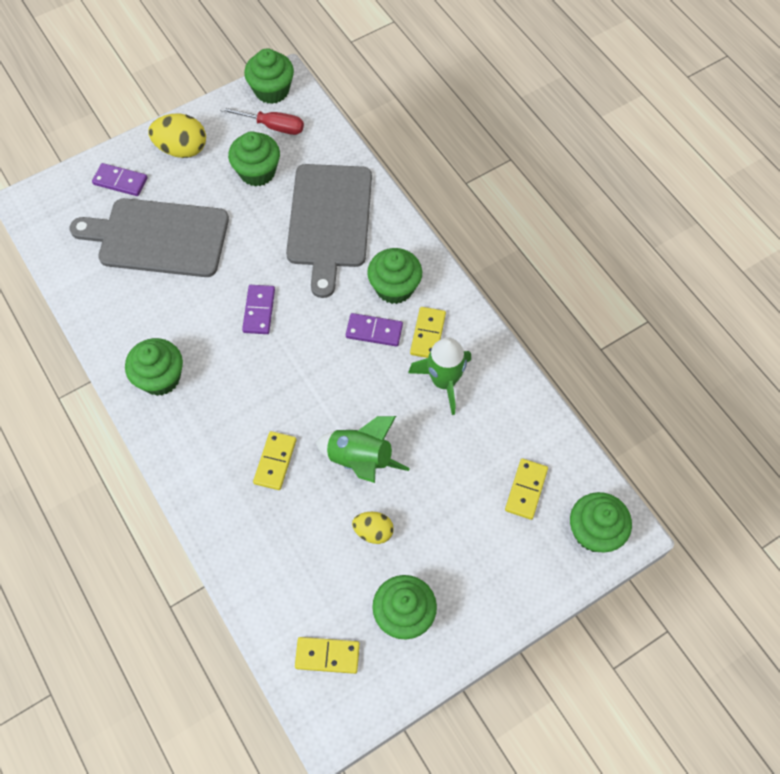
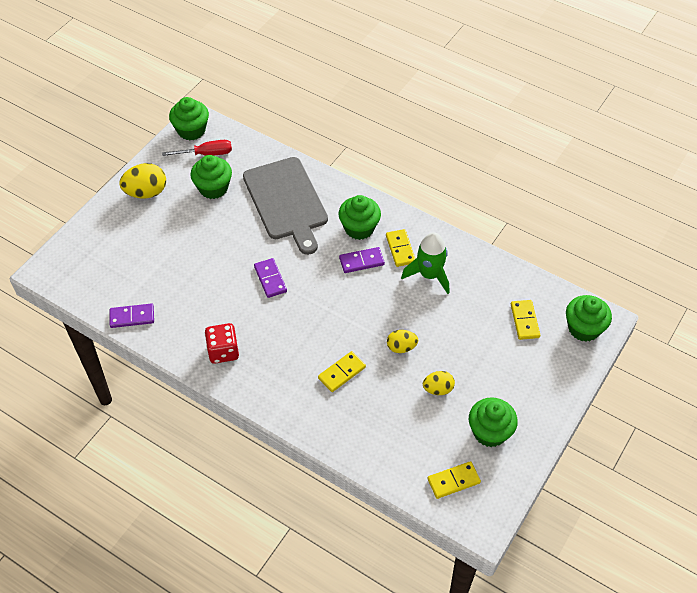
camera: 25 degrees left, 10 degrees down
grey cutting board [69,198,229,277] -> none
purple domino [92,163,147,196] -> purple domino moved to [109,303,154,328]
green cupcake [125,338,183,396] -> red dice [205,323,239,364]
yellow domino [253,431,297,490] -> yellow domino turned 60 degrees clockwise [318,351,366,392]
green rocket [315,416,410,483] -> yellow egg [387,330,418,353]

